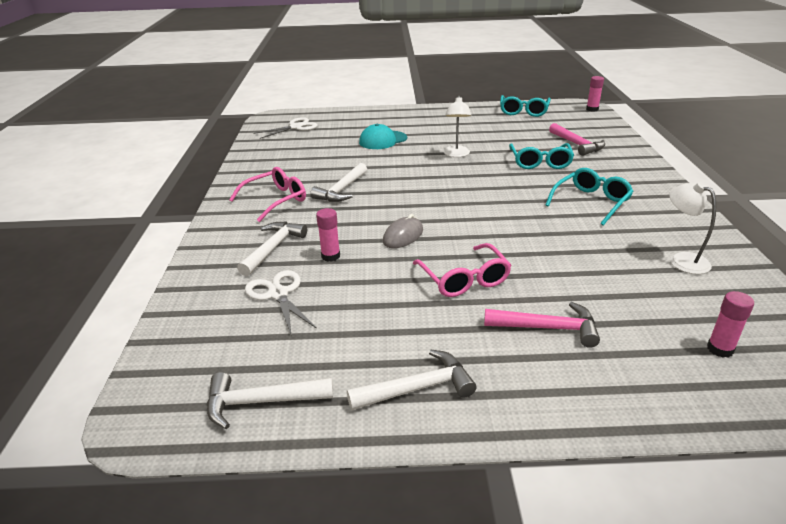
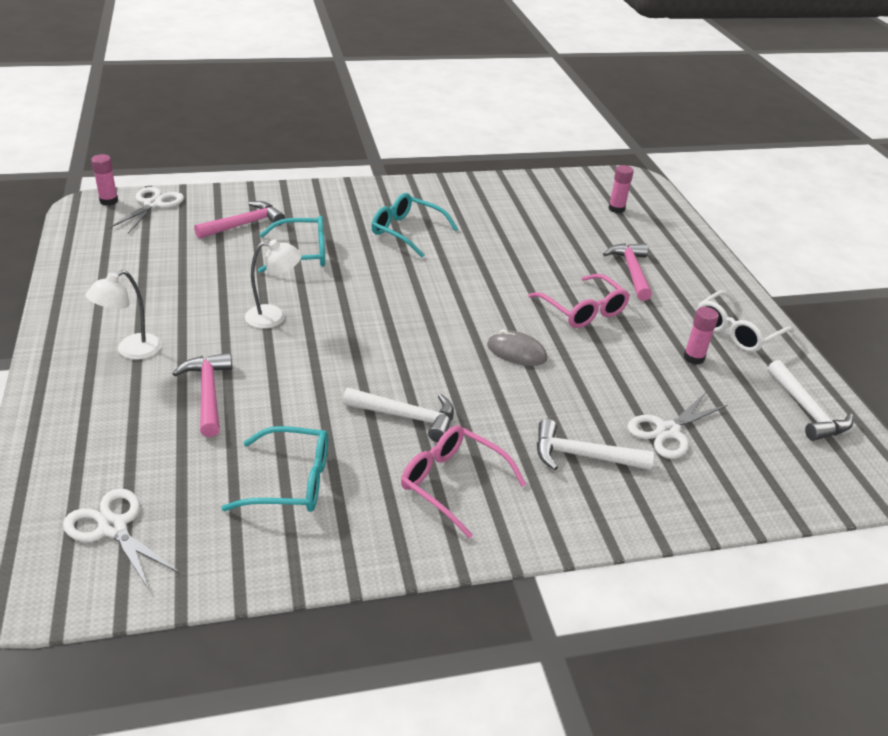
camera: 105 degrees left, 5 degrees up
pink glue stick [316,208,340,262] -> pink glue stick moved to [684,307,719,365]
white hammer [347,350,477,410] -> white glasses [697,290,794,352]
turquoise cap [359,124,407,149] -> pink hammer [172,353,232,437]
pink glasses [413,243,512,297] -> pink glasses turned 90 degrees clockwise [529,274,630,328]
turquoise glasses [500,95,551,117] -> turquoise glasses moved to [221,426,328,512]
white lamp [669,182,716,274] -> white lamp moved to [86,270,162,360]
none -> white scissors [108,187,184,234]

